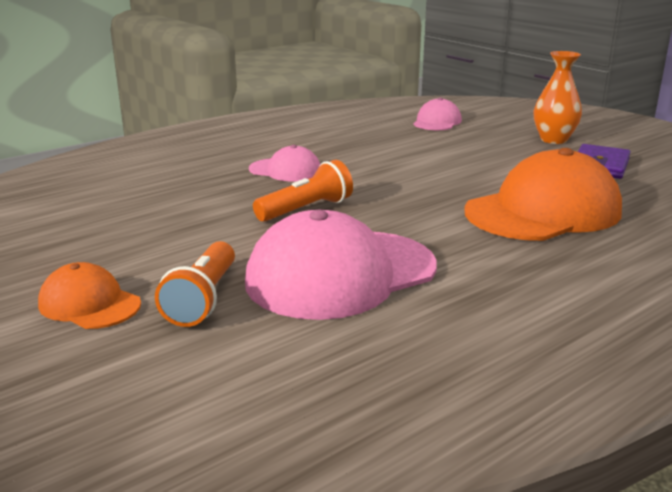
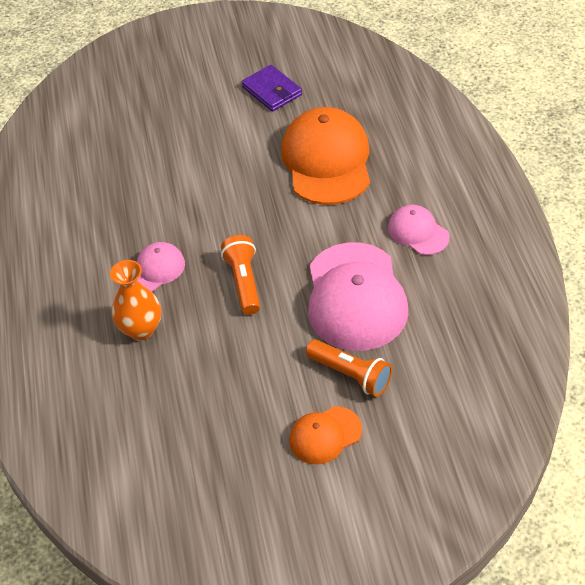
camera: 60 degrees left, 25 degrees up
pink cap [413,97,462,130] -> pink cap moved to [388,205,450,255]
orange vase [534,51,582,144] -> orange vase moved to [110,260,161,340]

